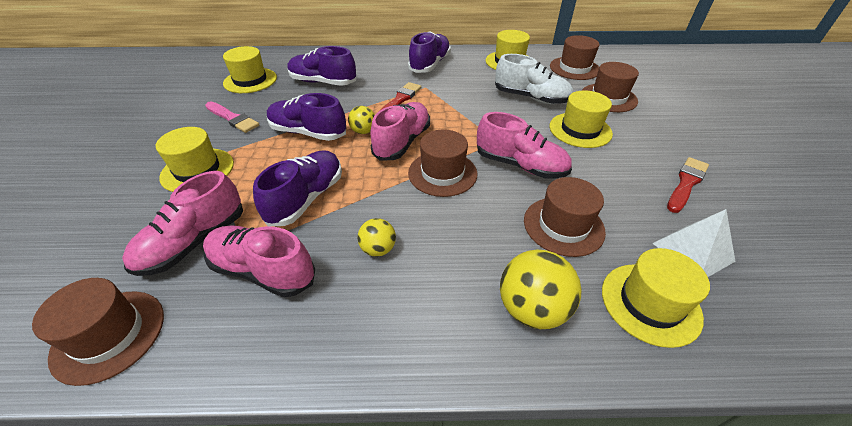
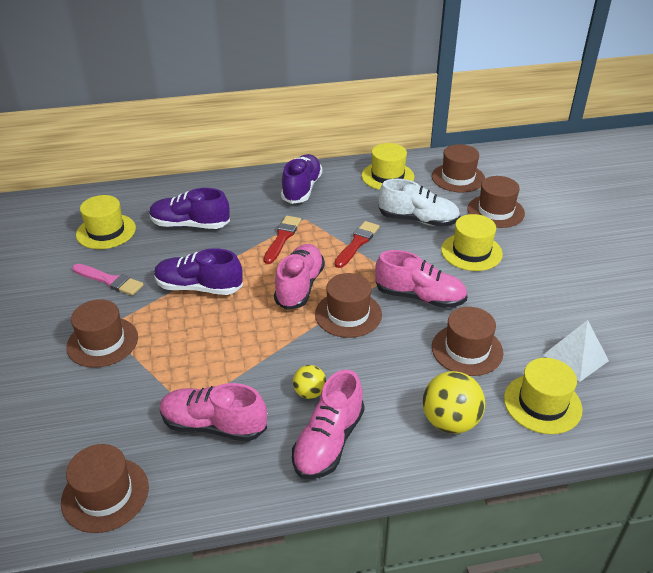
camera: 10 degrees left, 5 degrees down
pink shoe [122,171,243,276] -> pink shoe moved to [292,370,364,479]
yellow hat [156,127,234,192] -> brown hat [66,299,138,368]
purple shoe [253,150,342,226] -> none
yellow ball [348,106,375,134] -> none
red brush [667,157,709,213] -> red brush moved to [334,221,379,268]

